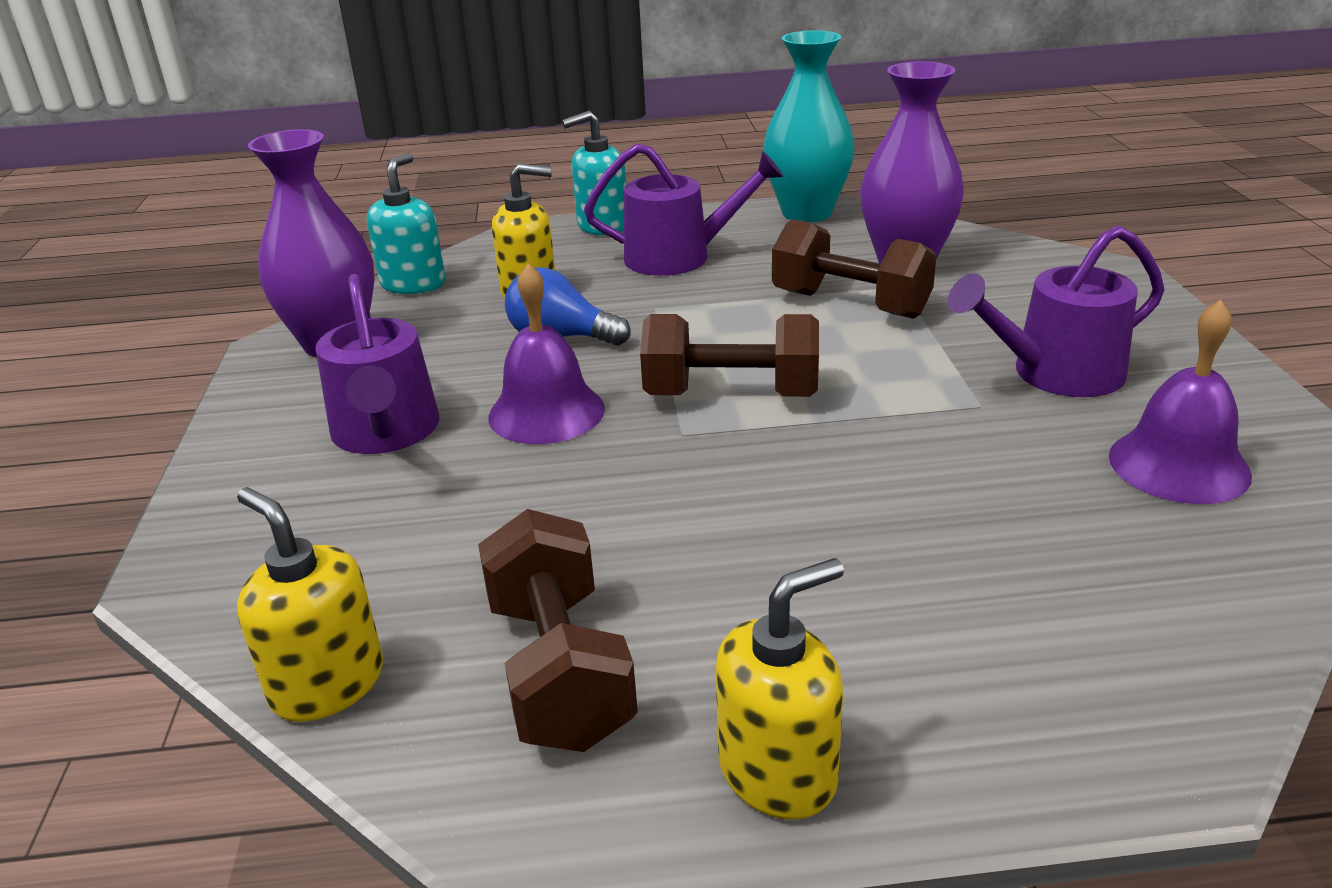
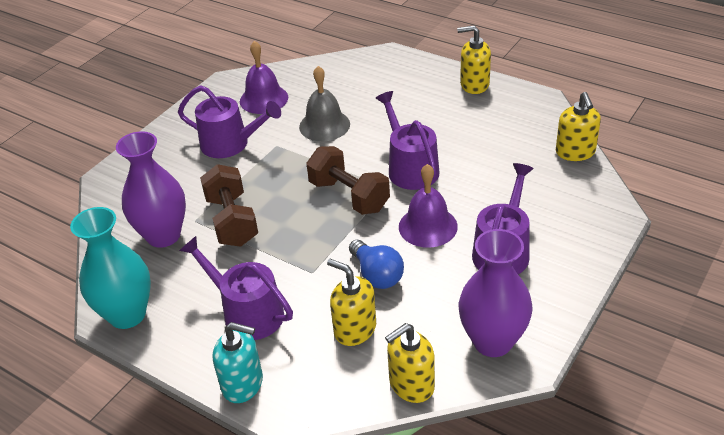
camera: 140 degrees left, 10 degrees up
turquoise soap dispenser [367,153,445,294] -> yellow soap dispenser [385,323,435,403]
brown dumbbell [478,509,638,752] -> none
none -> grey bell [299,66,350,141]
none -> purple watering can [376,91,440,190]

